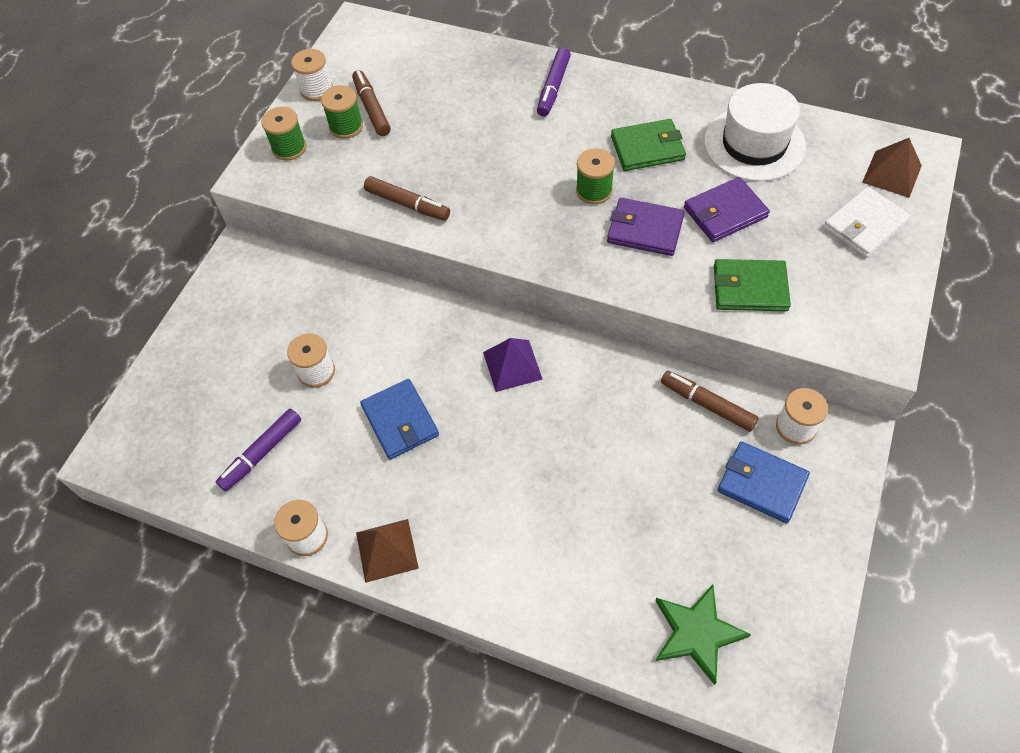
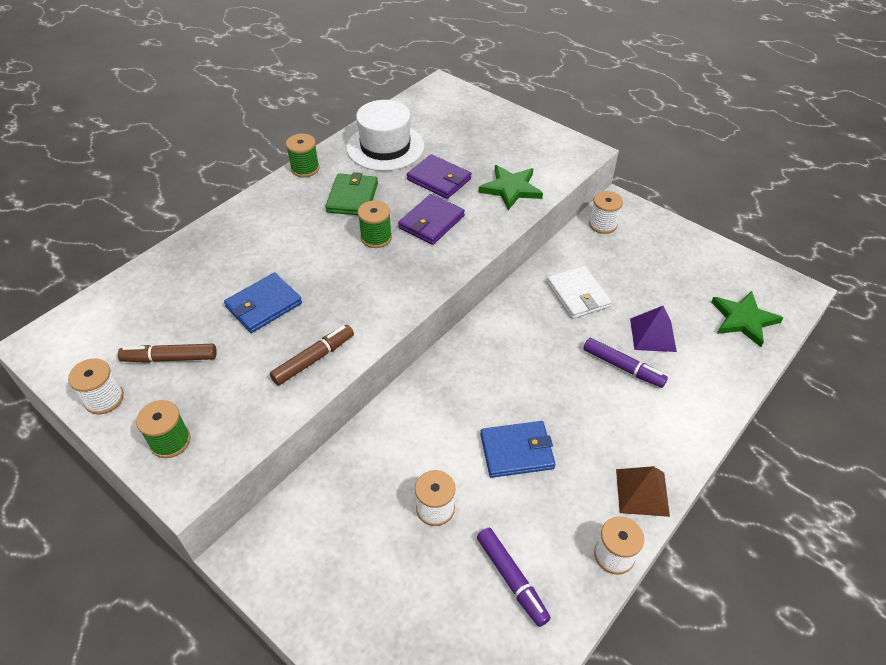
camera: 75 degrees left, 10 degrees down
green spool [321,85,363,139] -> green spool moved to [286,134,319,177]
purple pyramid [483,338,543,392] -> purple pyramid moved to [630,306,677,352]
purple marker [537,48,571,116] -> purple marker moved to [583,338,668,388]
brown marker [661,371,759,432] -> none
purple wallet [684,177,770,242] -> purple wallet turned 45 degrees counterclockwise [407,154,472,199]
green wallet [714,259,791,311] -> green star [478,165,543,210]
blue wallet [718,441,810,523] -> blue wallet moved to [224,272,302,333]
white wallet [823,187,911,258] -> white wallet moved to [547,266,612,319]
brown pyramid [862,138,922,198] -> none

